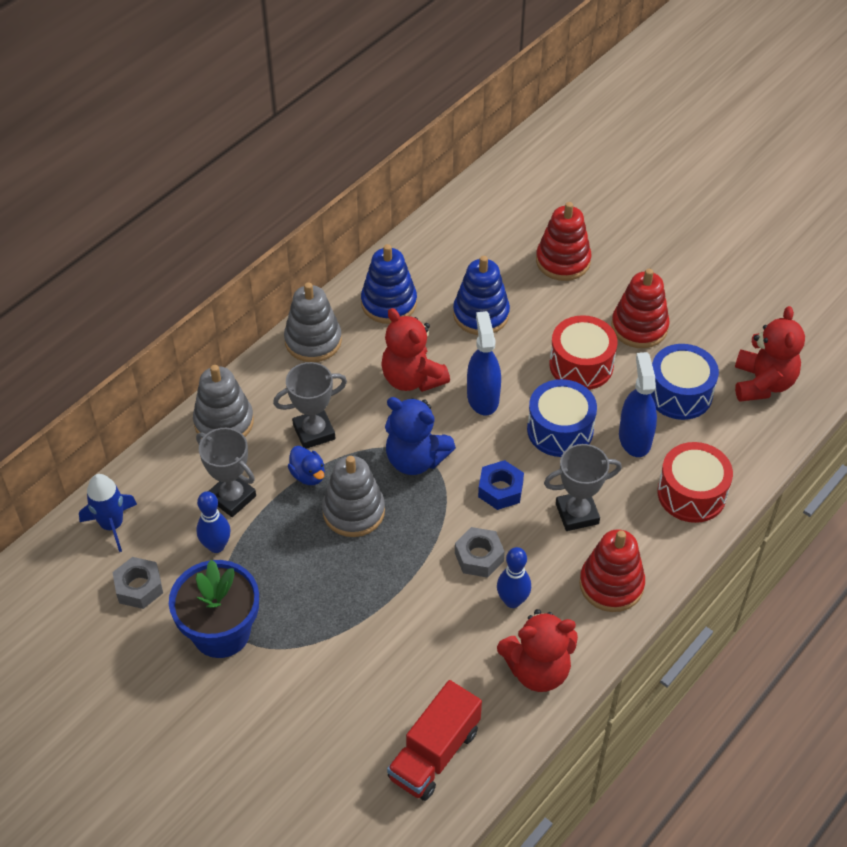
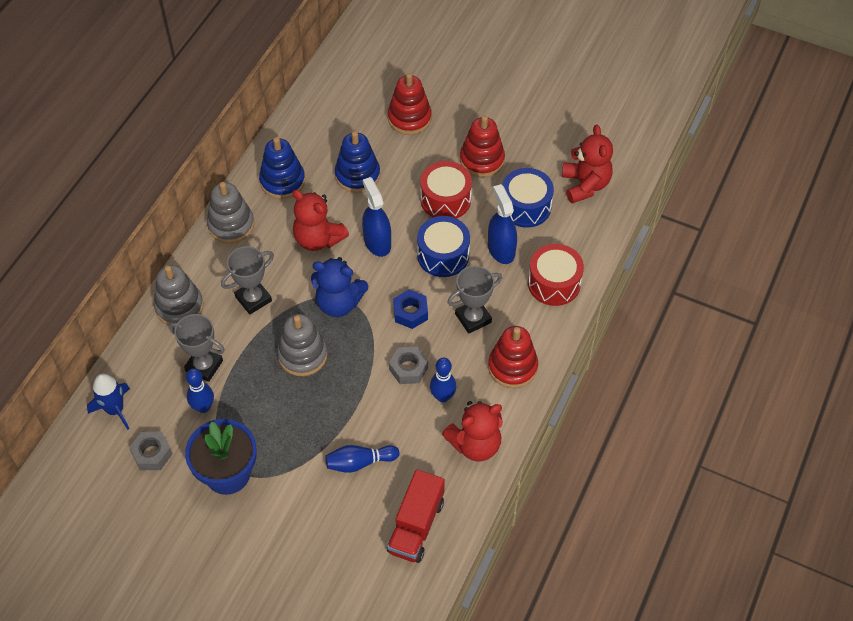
camera: 15 degrees left, 5 degrees up
blue duck [288,446,325,485] -> none
none -> blue bowling pin [325,445,400,473]

